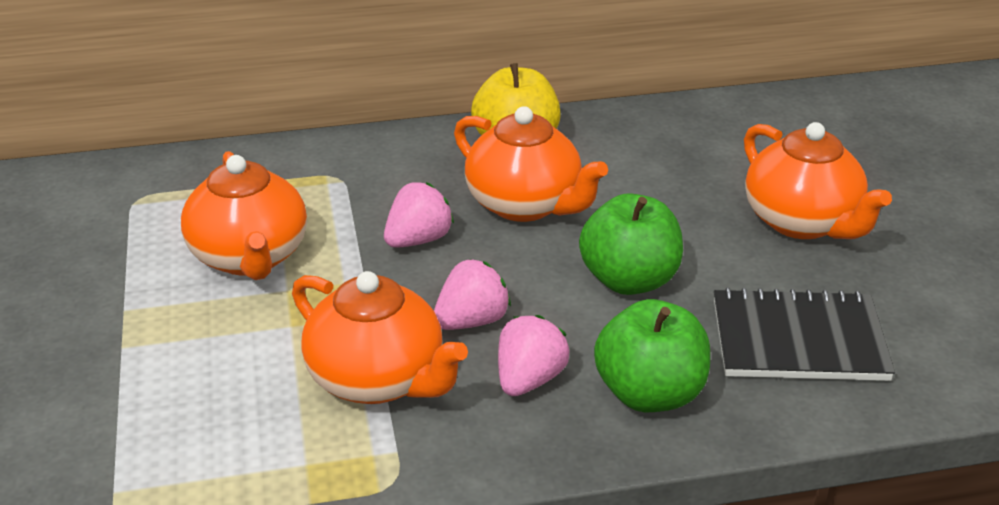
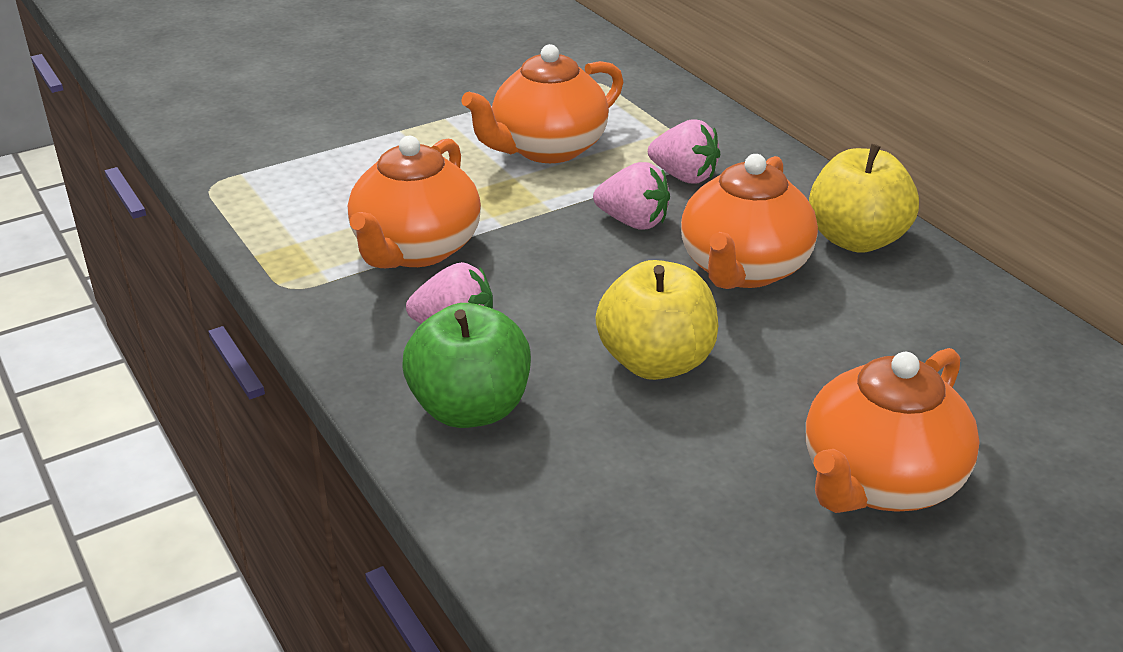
camera: 70 degrees right, 0 degrees up
pink strawberry [434,259,511,330] -> pink strawberry moved to [648,119,720,184]
green apple [579,193,683,295] -> yellow apple [596,260,718,380]
black notebook [714,288,895,381] -> none

